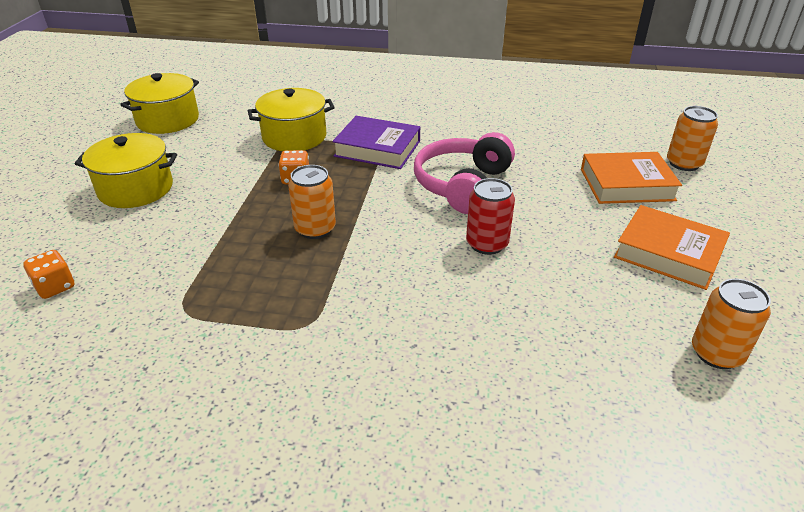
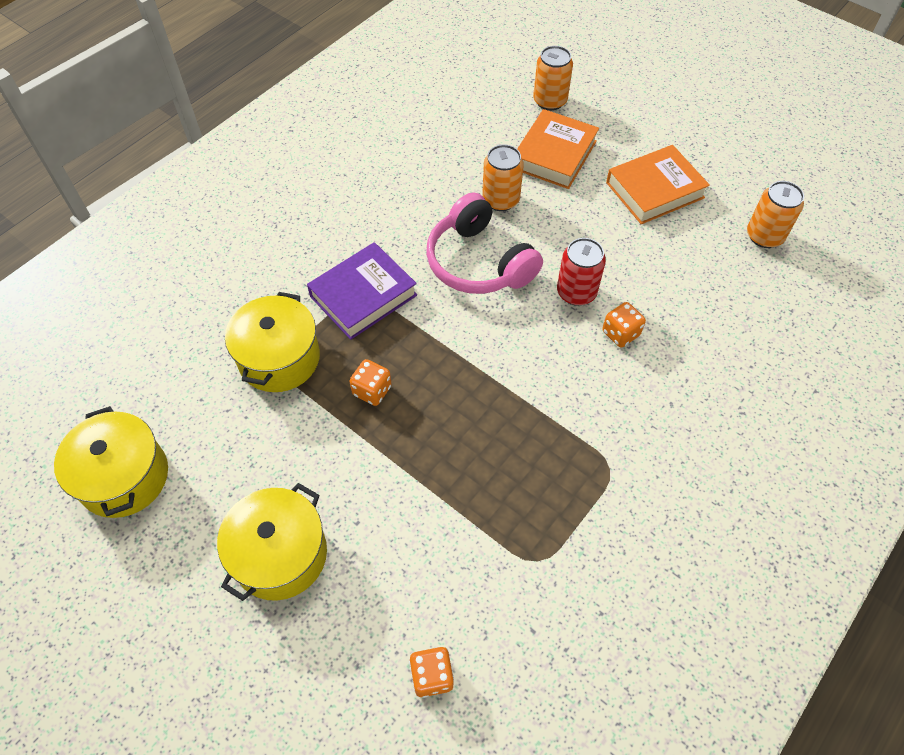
camera: 60 degrees left, 20 degrees up
orange can [288,165,336,239] -> orange can moved to [482,144,524,211]
none -> orange dice [602,302,646,347]

